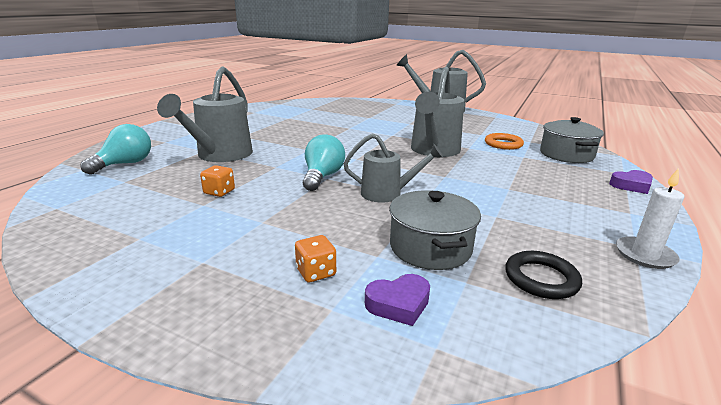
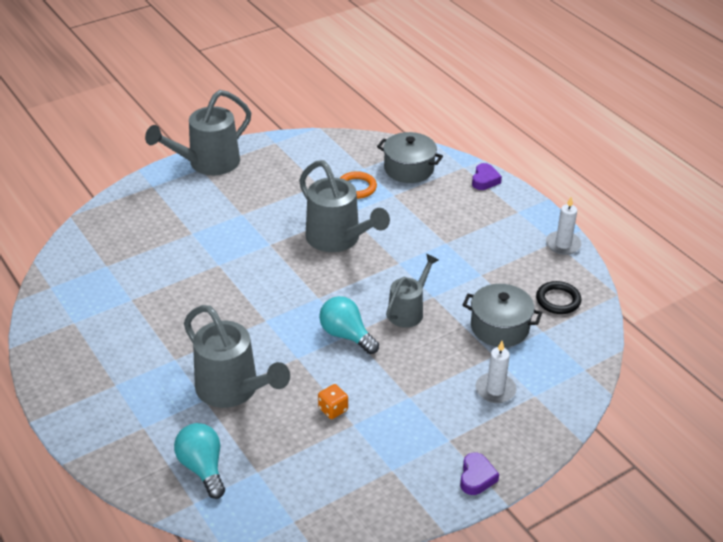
camera: 60 degrees left, 15 degrees up
orange dice [295,235,336,282] -> white candle [476,341,517,403]
purple heart [365,274,430,326] -> purple heart moved to [460,453,499,495]

